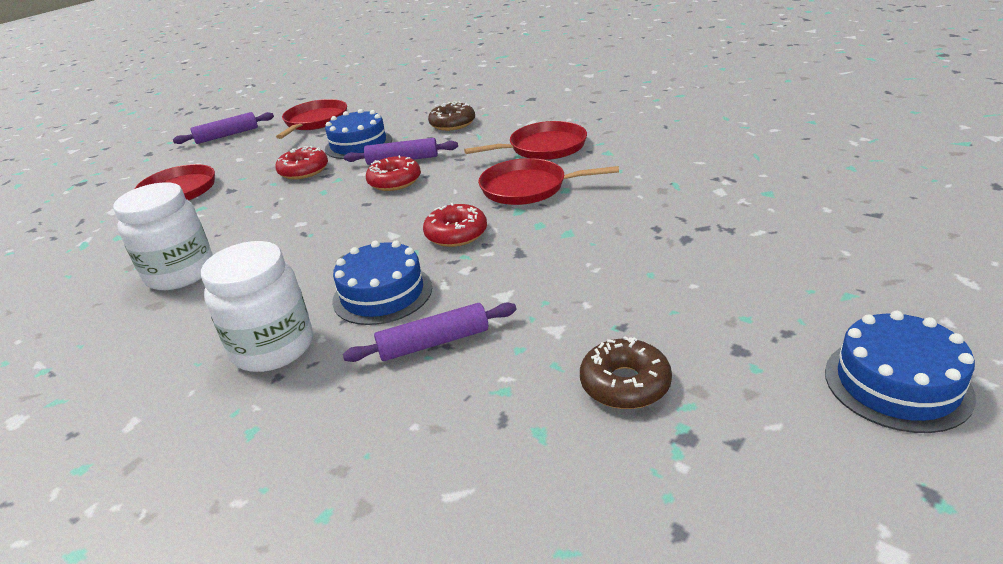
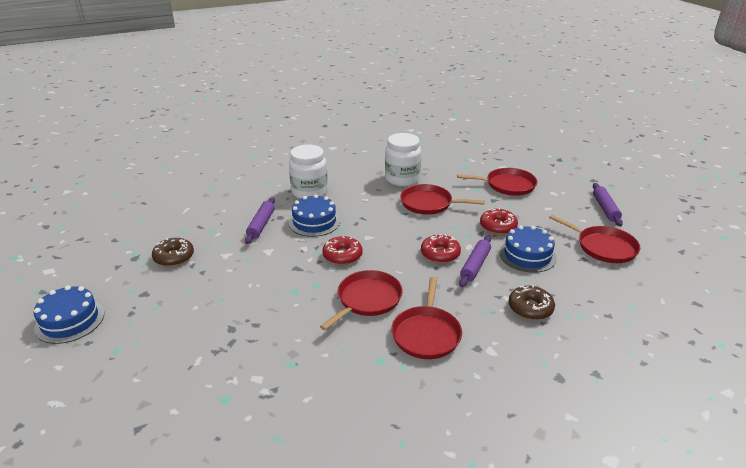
camera: 115 degrees right, 0 degrees up
none -> red pan [400,184,485,215]

